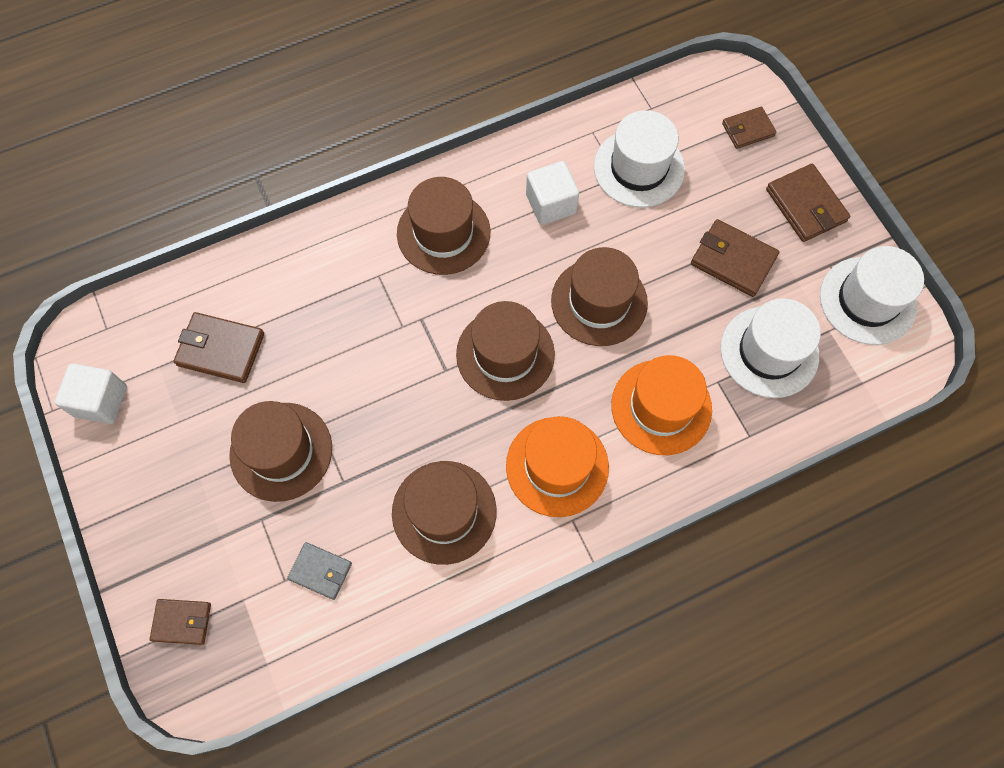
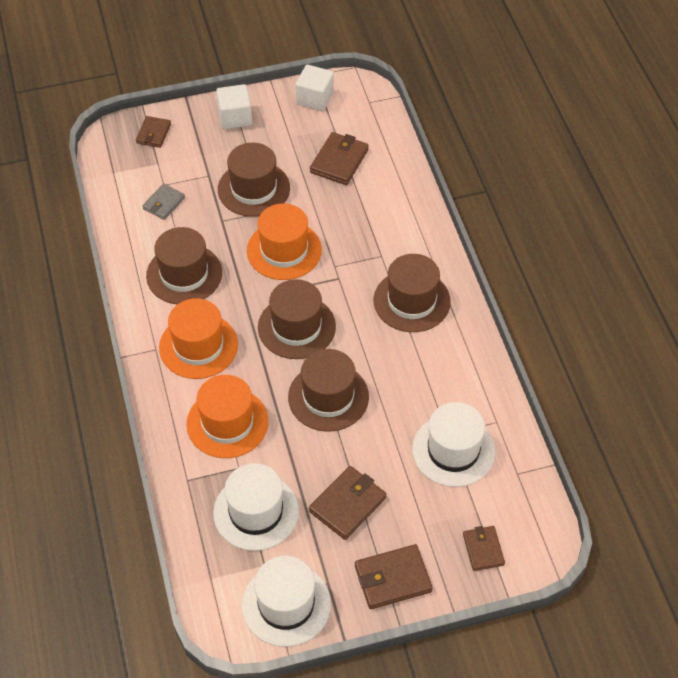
camera: 100 degrees right, 15 degrees down
white cube [526,161,579,225] -> white cube moved to [216,84,252,129]
none -> orange hat [247,203,322,280]

